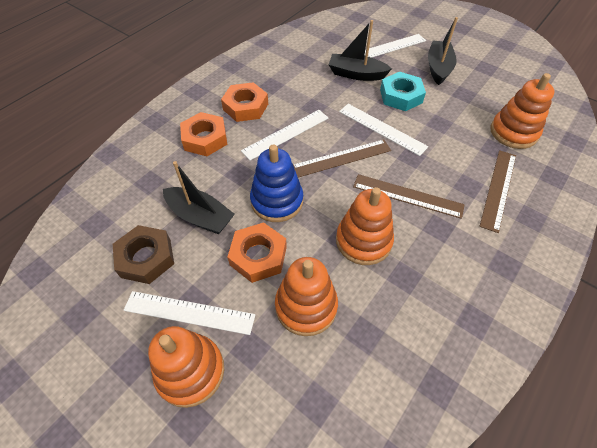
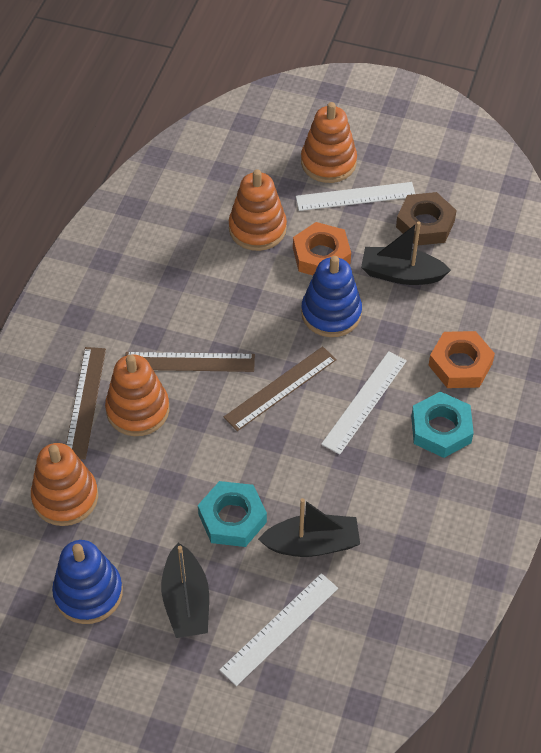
camera: 160 degrees right, 0 degrees up
orange nut [221,82,268,122] -> turquoise nut [411,391,474,458]
orange stacking toy [336,187,394,265] -> orange stacking toy moved to [105,355,169,436]
white ruler [339,104,428,156] -> none
none -> blue stacking toy [52,540,123,624]

